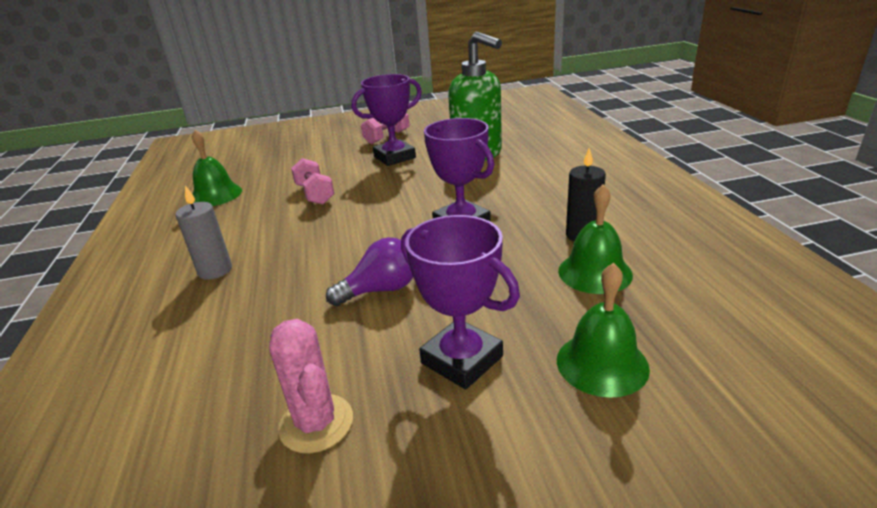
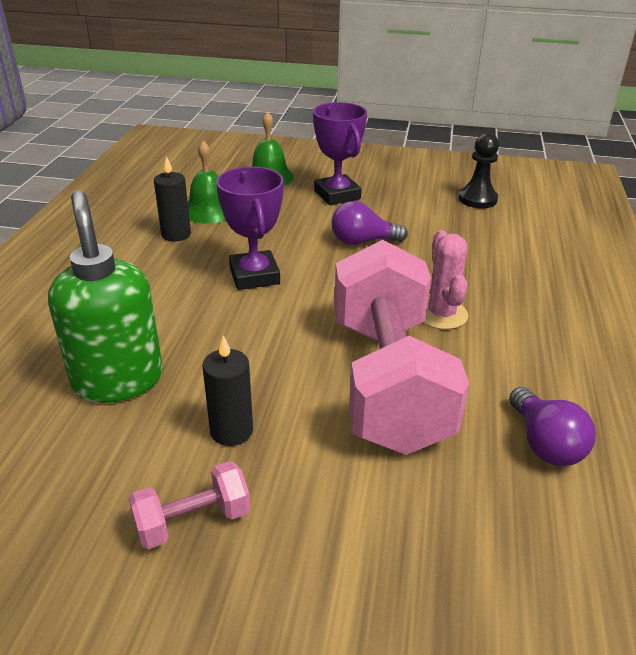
camera: 160 degrees left, 5 degrees up
grey candle [176,185,232,280] -> none
green bell [192,130,242,206] -> purple light bulb [509,387,596,466]
pink cactus [269,319,353,453] -> pink cactus moved to [423,230,468,329]
pink dumbbell [291,158,334,205] -> pink dumbbell [334,240,469,455], size x2.43
purple trophy [352,74,422,166] -> black candle [202,335,253,446]
none -> black pawn [458,133,499,208]

